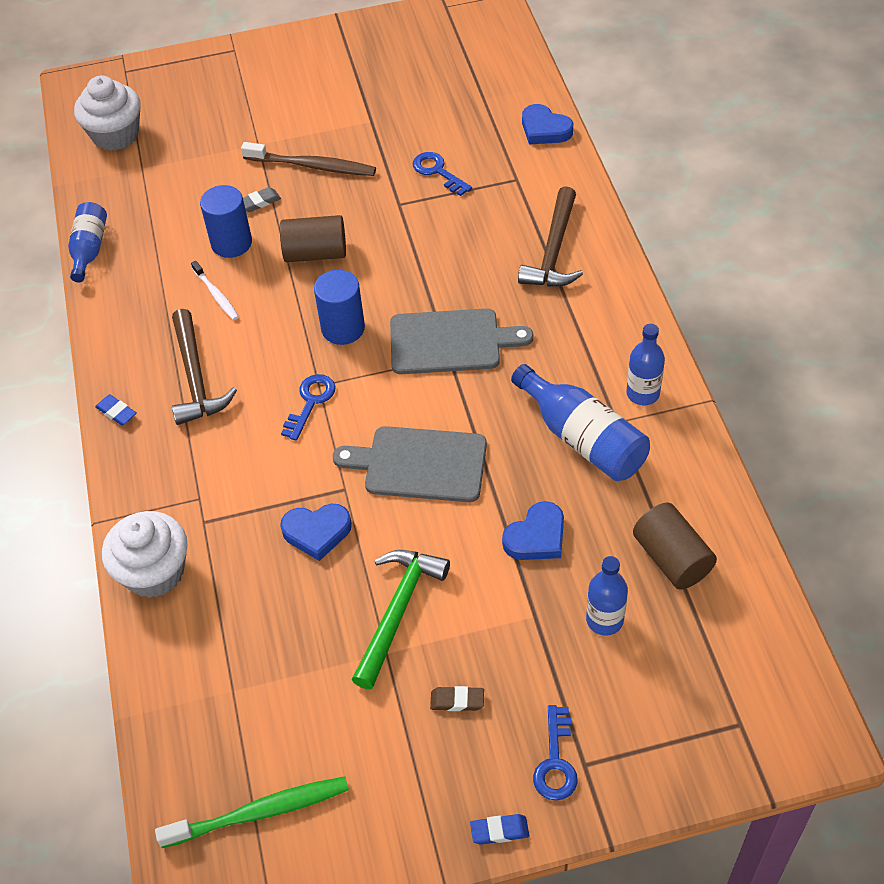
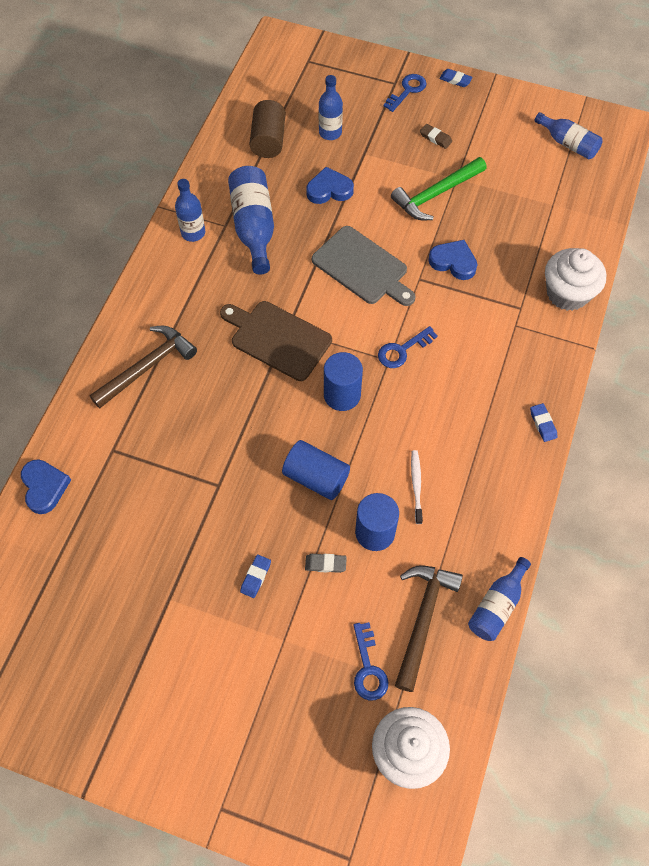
camera: 150 degrees left, 10 degrees up
green toothbrush [155,777,349,848] -> blue bottle [534,112,603,159]
brown hammer [172,309,237,425] -> brown hammer moved to [395,565,463,692]
brown toothbrush [241,142,376,176] -> blue eraser [240,554,271,598]
brown cylinder [280,215,346,262] -> blue cylinder [282,440,350,500]
grey cutting board [390,308,534,374] -> brown cutting board [220,301,332,381]
blue key [413,152,472,196] -> blue key moved to [353,622,389,701]

